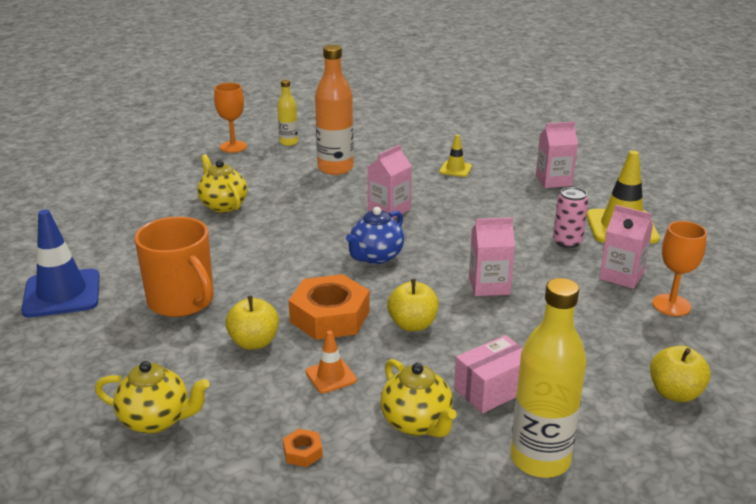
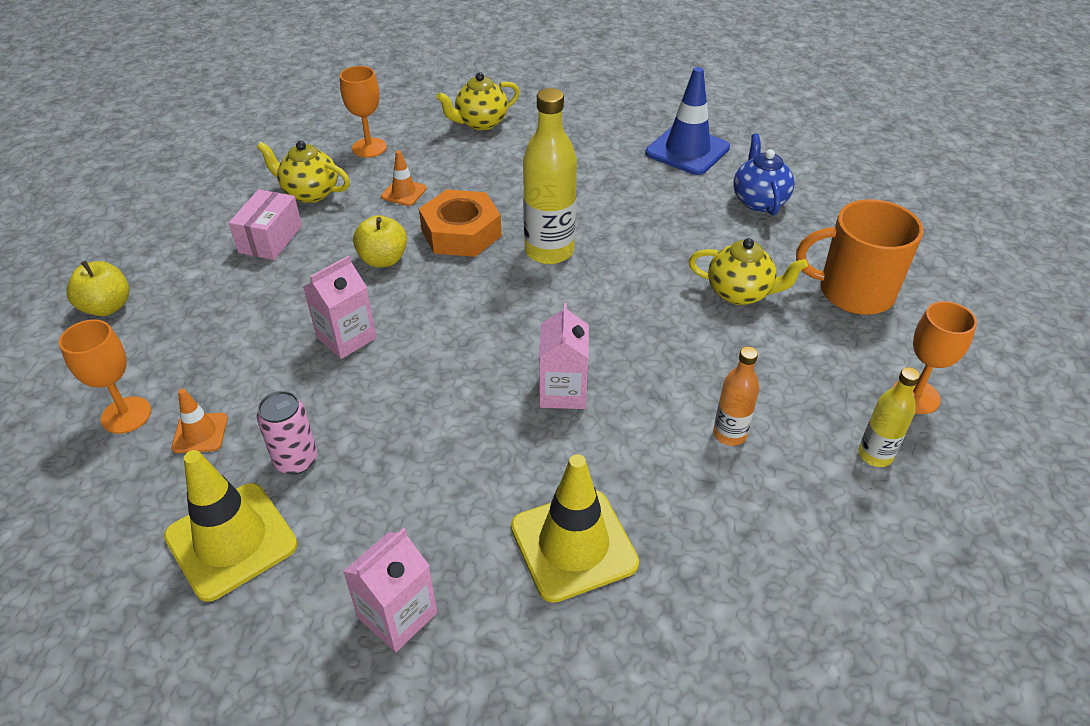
camera: 140 degrees right, 15 degrees up
orange mug [134,217,214,317] -> orange mug moved to [796,199,923,315]
yellow apple [225,296,279,350] -> none
orange nut [283,429,323,467] -> orange goblet [340,66,387,158]
orange bottle [315,45,354,175] -> orange bottle [713,347,759,446], size x0.55
blue teapot [346,207,404,264] -> blue teapot moved to [733,134,794,215]
yellow traffic cone [439,135,472,177] -> yellow traffic cone [511,454,639,603], size x1.96
yellow bottle [511,278,587,478] -> yellow bottle moved to [523,88,577,264]
pink carton [599,205,653,289] -> orange traffic cone [171,389,228,453]

